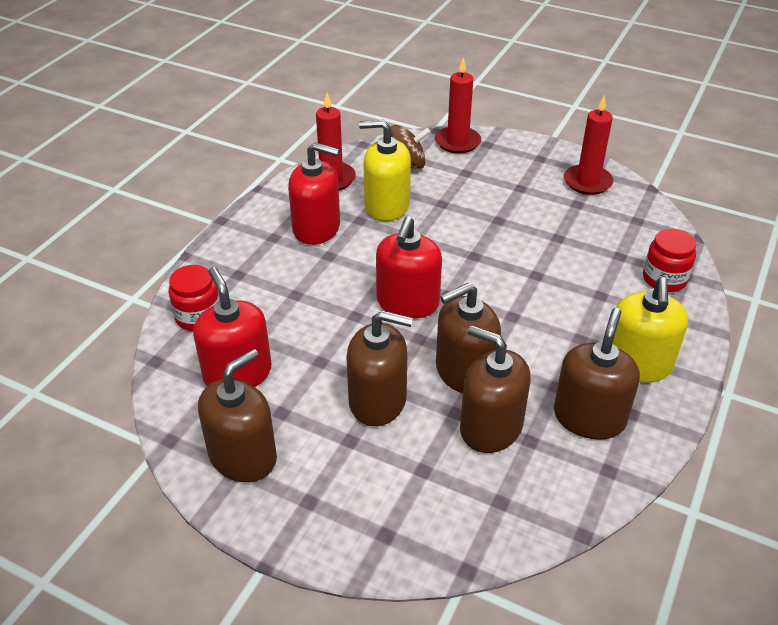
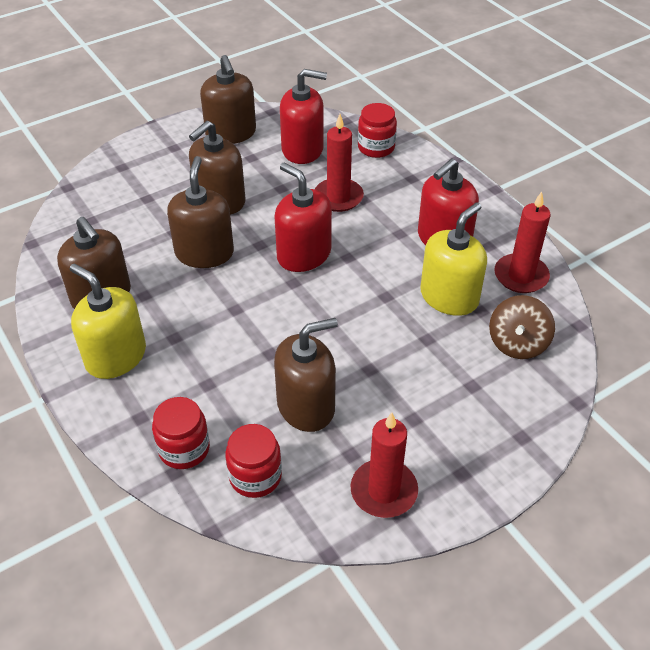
camera: 120 degrees right, 5 degrees up
red candle [435,58,481,154] -> red candle moved to [315,114,364,212]
brown soap dispenser [460,325,531,453] -> brown soap dispenser moved to [274,318,338,432]
none -> red jar [225,424,282,498]

